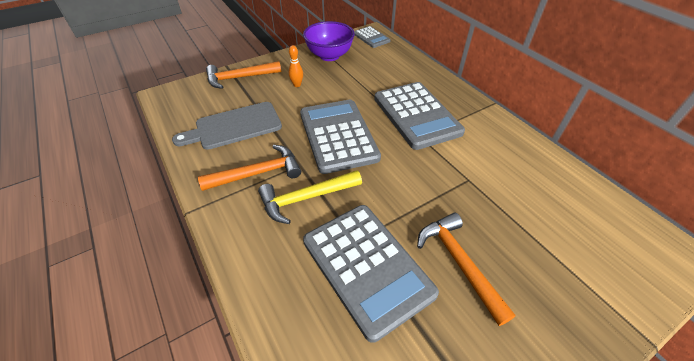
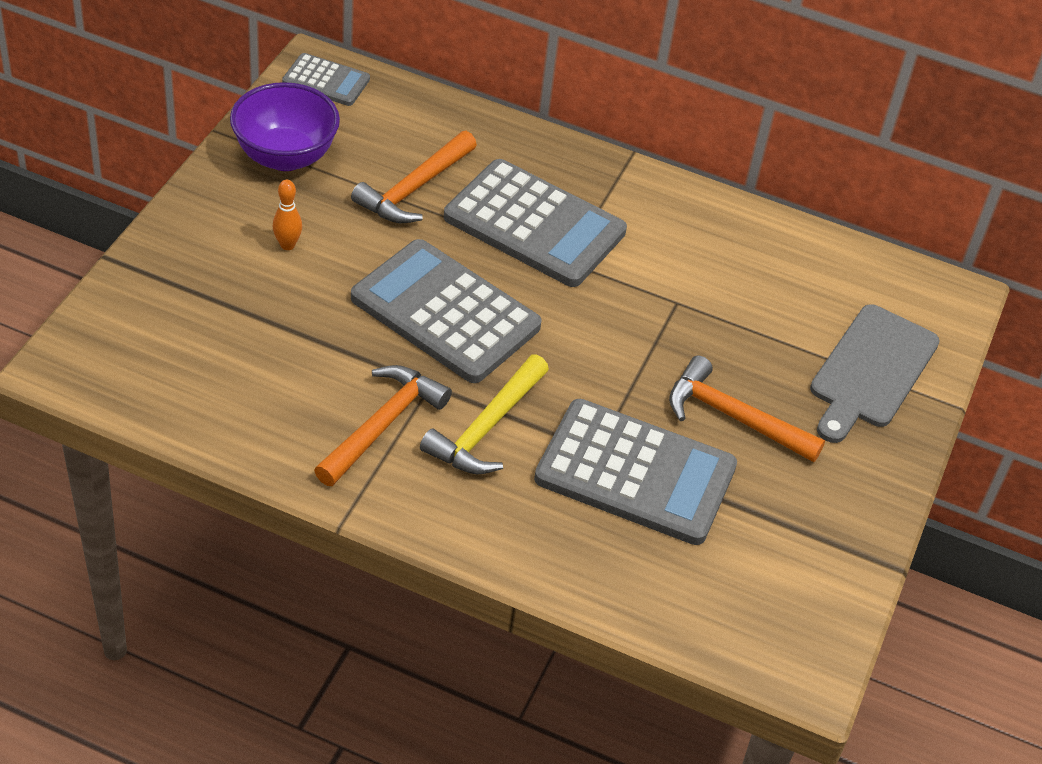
camera: 40 degrees left, 0 degrees up
grey cutting board [172,102,282,150] -> grey cutting board moved to [810,304,940,443]
orange hammer [206,61,281,89] -> orange hammer moved to [351,131,477,223]

